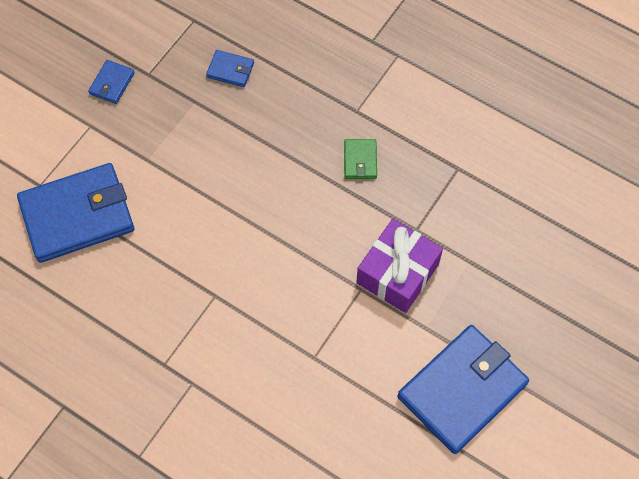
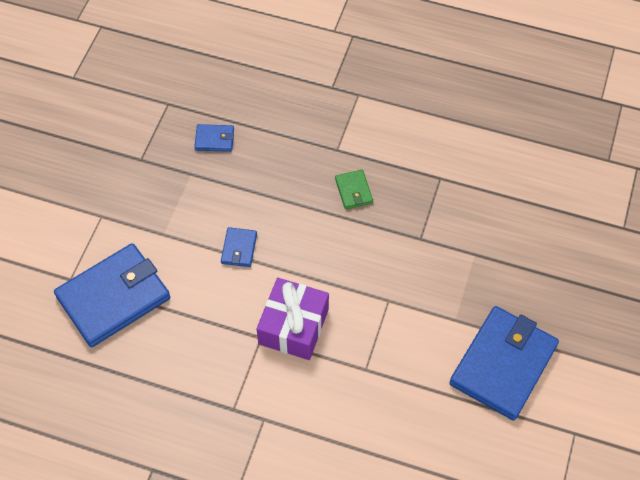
camera: 15 degrees left, 5 degrees down
blue wallet [88,60,135,104] -> blue wallet moved to [221,227,257,267]
purple gift [356,219,443,313] -> purple gift moved to [257,278,329,360]

